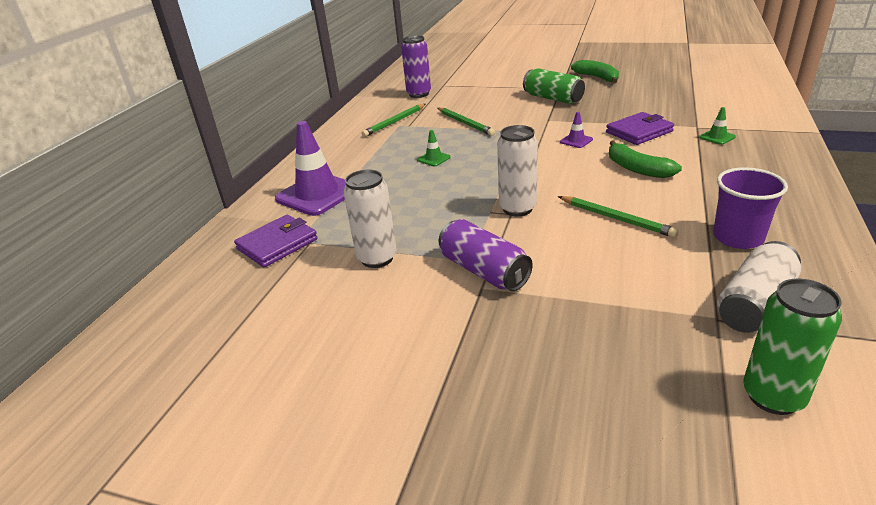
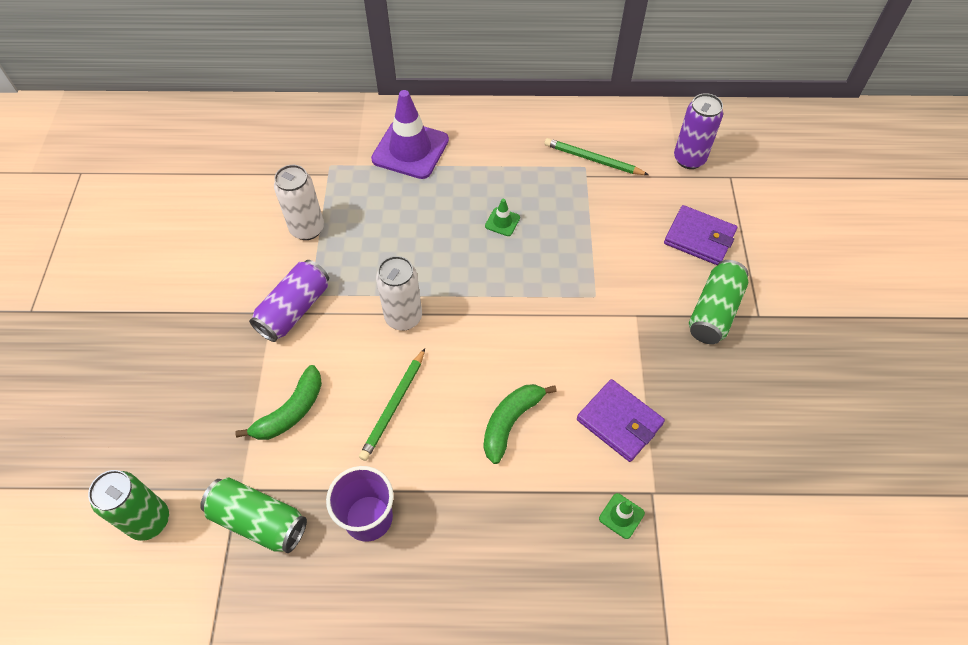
camera: 70 degrees right, 25 degrees up
purple wallet [234,215,318,267] -> purple wallet moved to [664,205,737,265]
green pencil [438,108,495,136] -> none
purple traffic cone [560,112,593,148] -> none
green banana [571,60,619,83] -> green banana moved to [235,365,322,440]
white can [717,241,801,333] -> green can [200,478,307,553]

